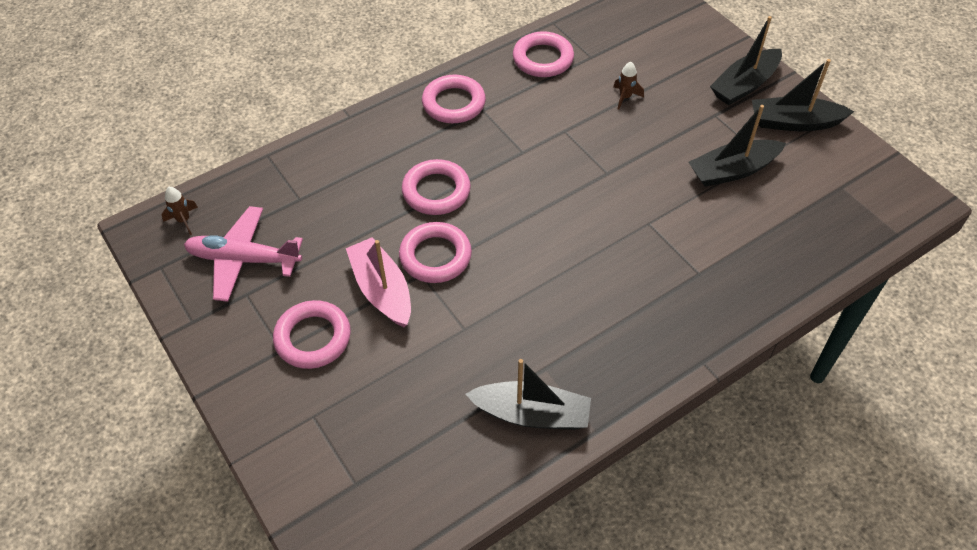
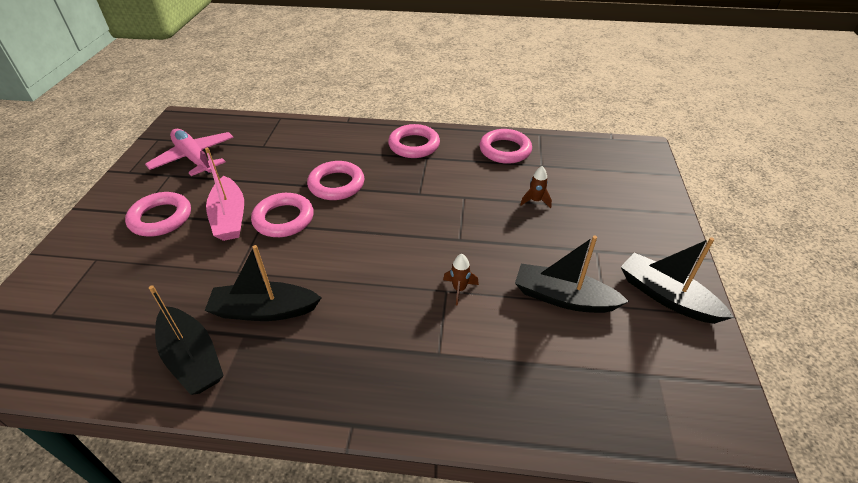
camera: 40 degrees right, 10 degrees down
brown rocket [162,187,198,235] -> brown rocket moved to [443,254,479,306]
pink boat [346,237,411,327] -> pink boat turned 150 degrees clockwise [205,148,244,241]
black boat [710,16,782,105] -> black boat moved to [205,245,322,321]

